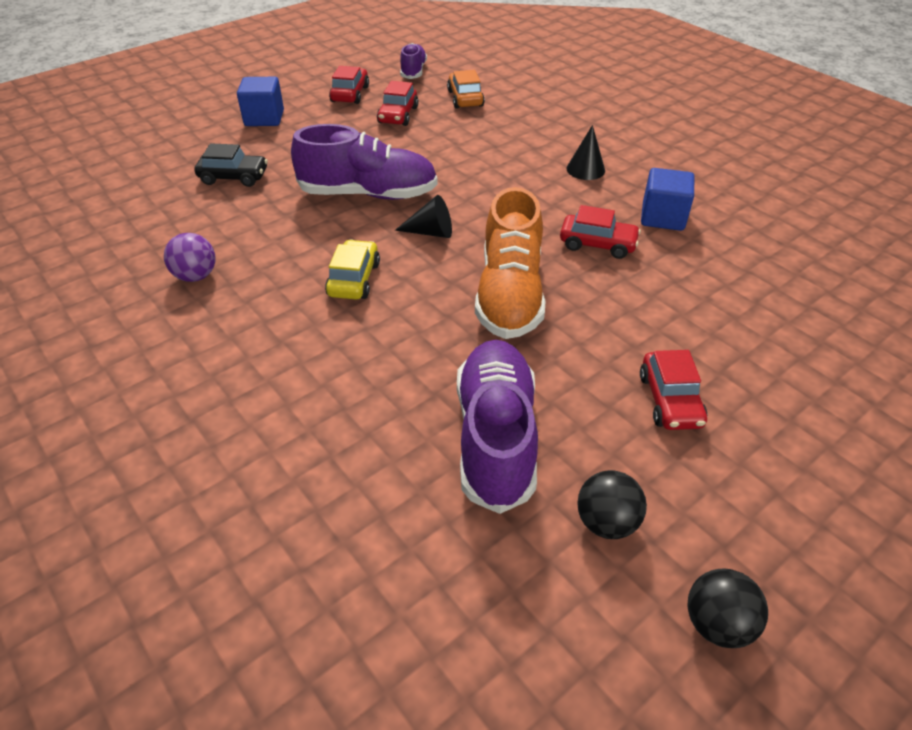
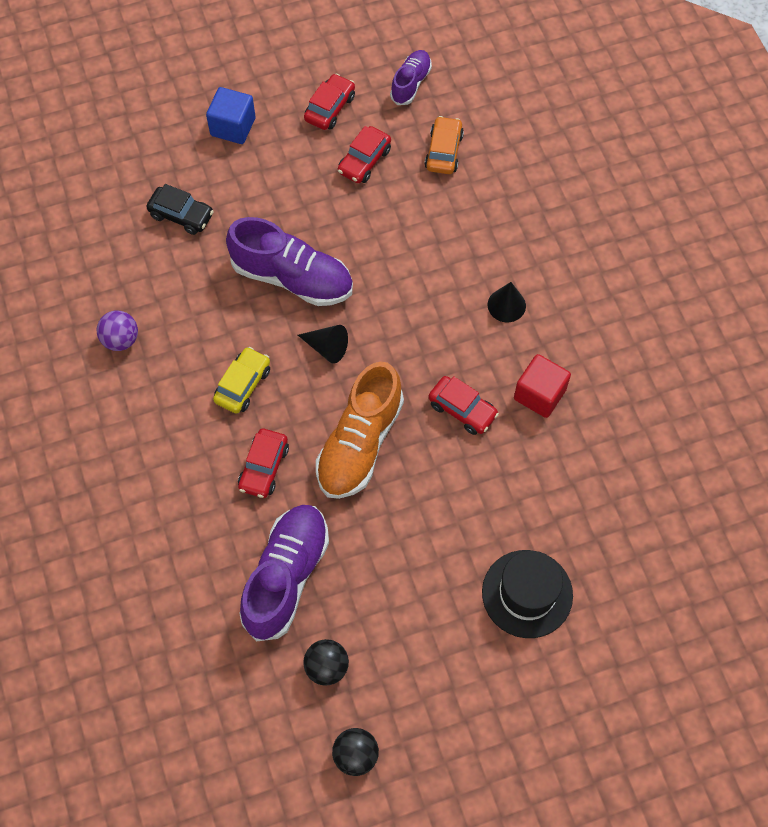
camera: 20 degrees right, 20 degrees up
red car [640,350,707,430] -> red car moved to [238,429,289,498]
blue cube [641,168,694,231] -> red cube [514,354,571,418]
none -> black hat [482,550,573,638]

